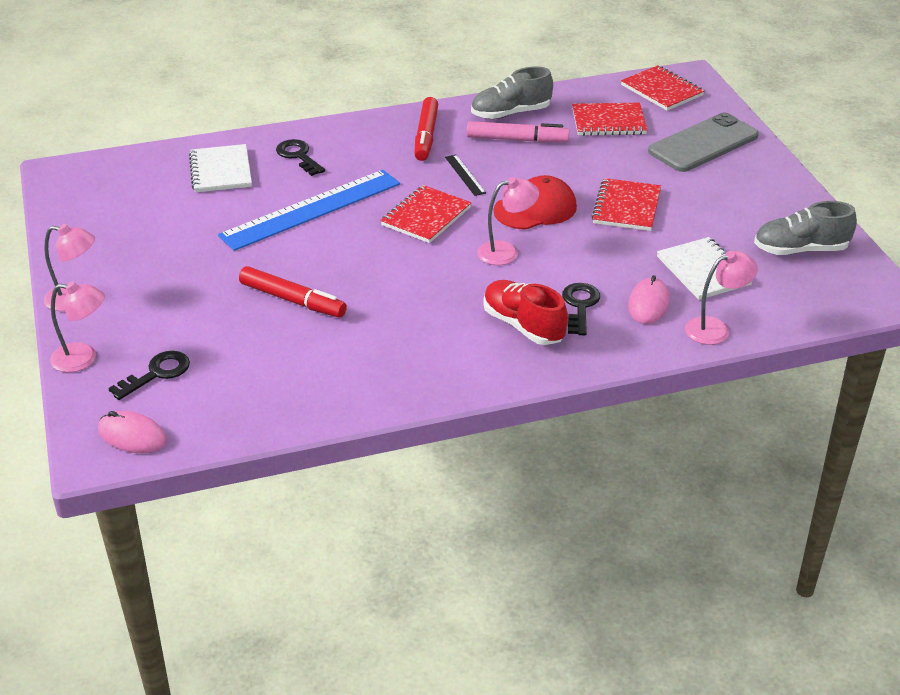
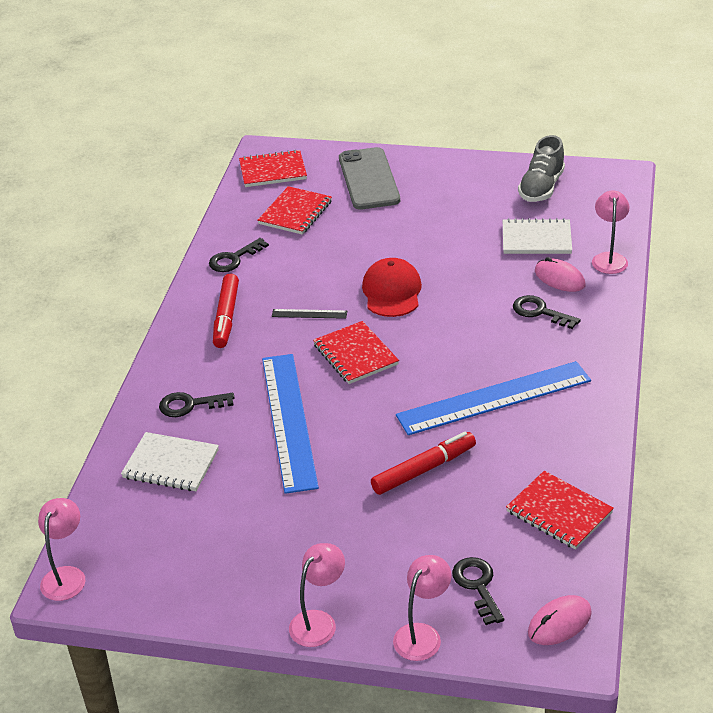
camera: 60 degrees left, 0 degrees up
red marker [414,97,438,161] -> red marker turned 60 degrees clockwise [213,274,239,348]
pink marker [467,121,570,143] -> none
grey shoe [471,67,553,119] -> black key [209,238,269,272]
pink lamp [477,177,539,265] -> pink lamp moved to [38,498,85,601]
red shoe [483,280,568,345] -> none
red notebook [591,178,661,231] -> red notebook moved to [506,471,614,550]
none -> blue ruler [396,361,591,435]

